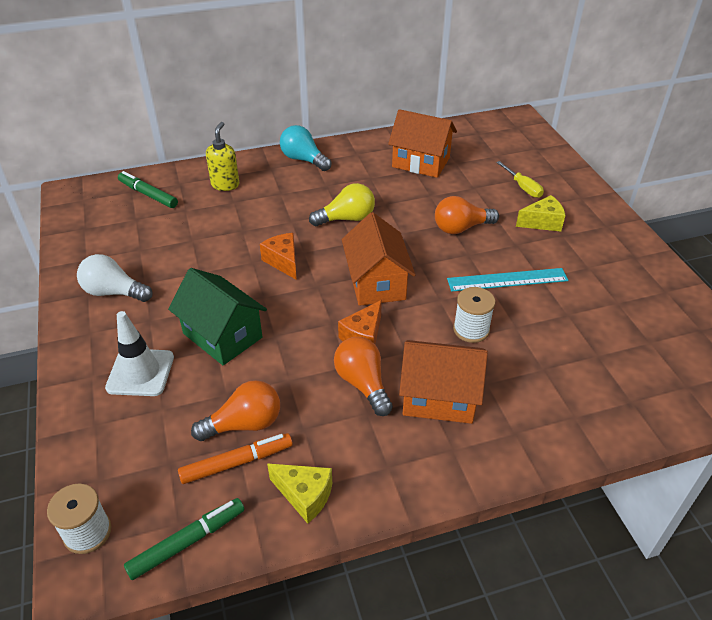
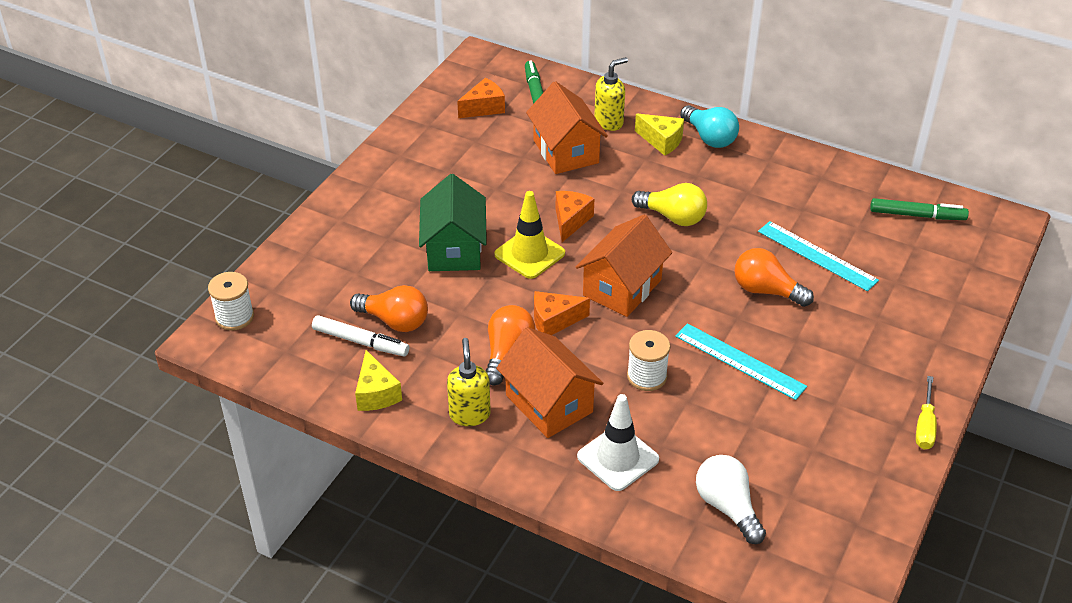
camera: 45 degrees right, 0 degrees up
white light bulb [77,254,153,302] -> white light bulb moved to [696,455,766,544]
white traffic cone [105,311,174,396] -> white traffic cone moved to [577,394,659,491]
green marker [124,498,244,580] -> green marker moved to [870,198,969,220]
orange marker [178,433,293,484] -> white marker [312,315,409,356]
turquoise light bulb [280,125,332,171] -> turquoise light bulb turned 150 degrees clockwise [680,105,739,148]
orange house [388,109,457,178] -> orange house moved to [526,81,608,174]
yellow screwdriver [496,161,544,198] -> yellow screwdriver moved to [916,376,937,449]
yellow cheese [516,195,565,232] -> yellow cheese moved to [635,113,684,156]
none -> yellow soap dispenser [447,338,491,426]
none -> orange cheese [457,78,505,118]
none -> yellow traffic cone [494,191,565,279]
none -> turquoise ruler [758,221,879,291]

